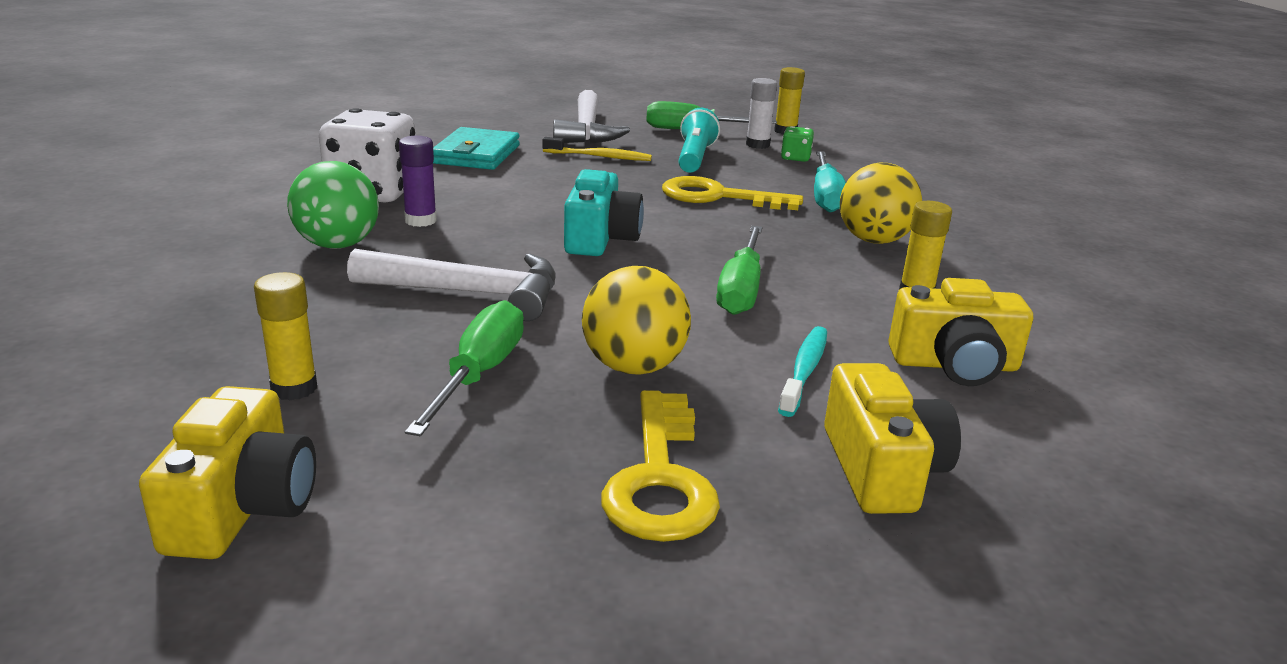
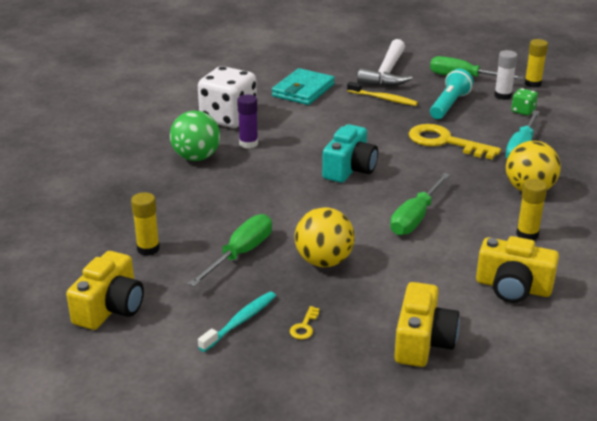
camera: 20 degrees right, 5 degrees up
white hammer [347,249,556,321] -> none
yellow key [601,390,720,542] -> yellow key [290,306,320,339], size x0.41
turquoise toothbrush [778,326,827,417] -> turquoise toothbrush moved to [198,291,276,352]

